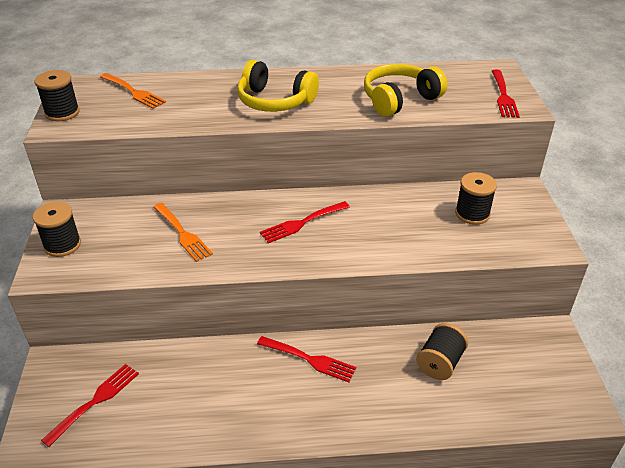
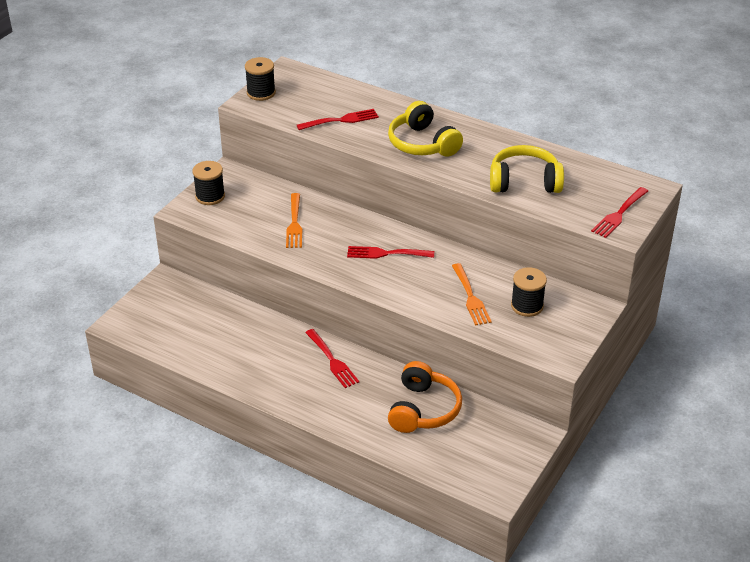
camera: 35 degrees right, 0 degrees up
red fork [41,364,139,447] -> red fork moved to [297,109,379,130]
orange fork [100,73,166,109] -> orange fork moved to [452,263,492,326]
black spool [416,323,468,380] -> orange headphones [388,361,462,433]

